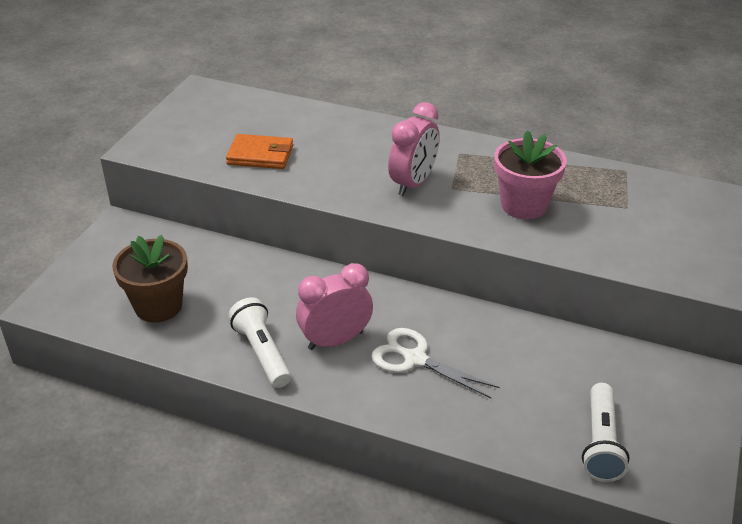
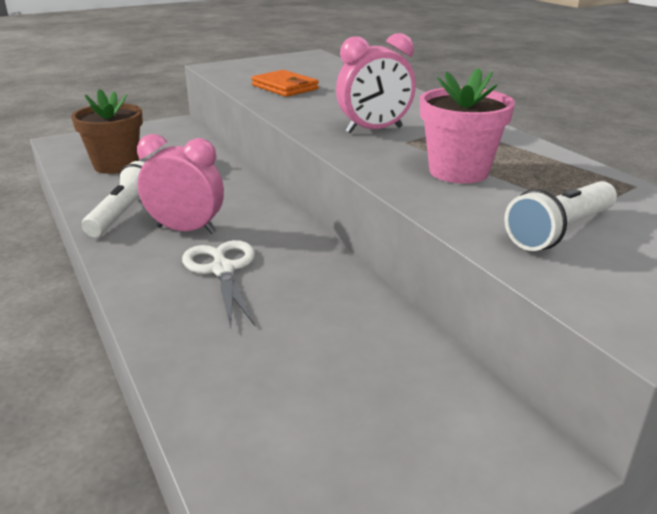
camera: 40 degrees right, 10 degrees down
white flashlight [582,383,629,482] -> white flashlight moved to [504,181,617,251]

